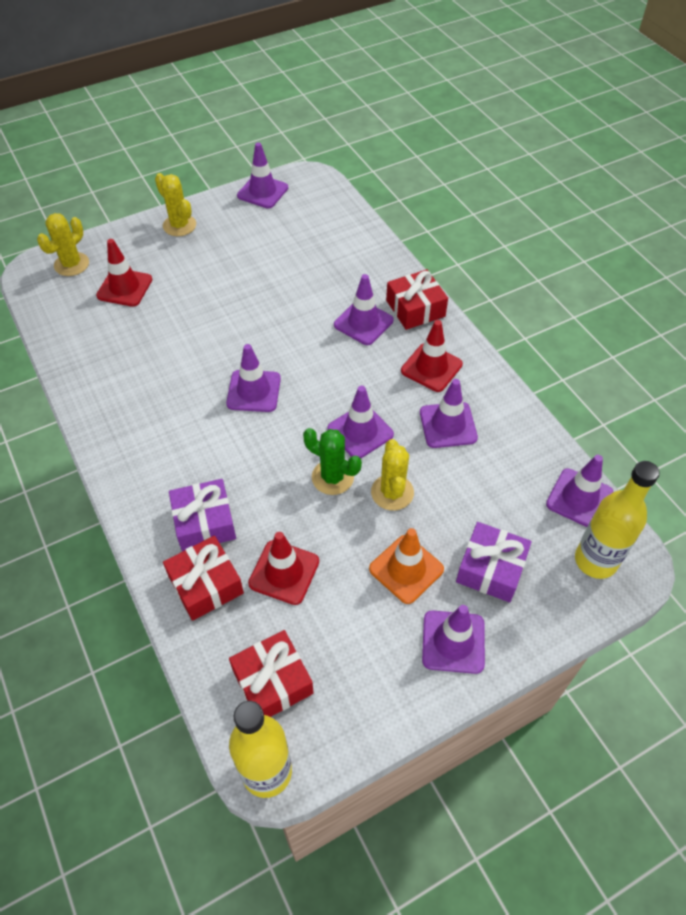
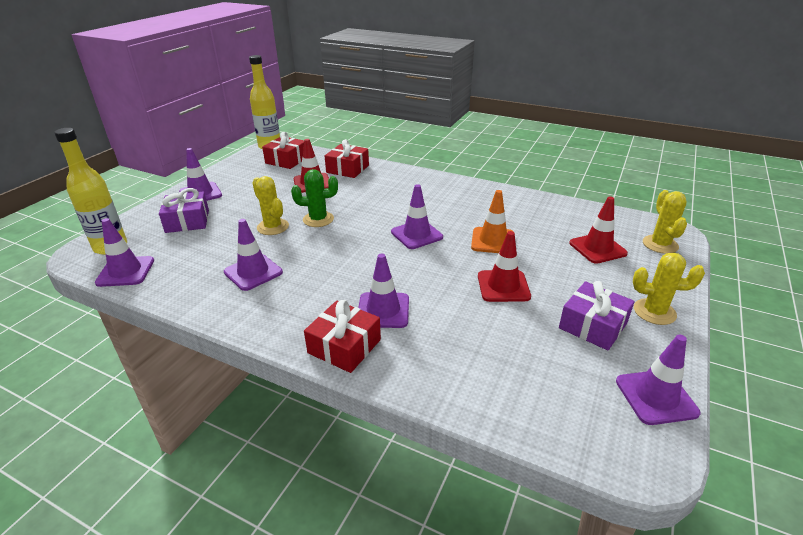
camera: 145 degrees right, 20 degrees down
purple gift [169,479,236,552] -> purple gift moved to [559,281,635,350]
purple traffic cone [327,386,394,458] -> none
orange traffic cone [369,528,444,604] -> orange traffic cone moved to [471,190,514,253]
red traffic cone [401,320,463,392] -> red traffic cone moved to [478,231,531,302]

